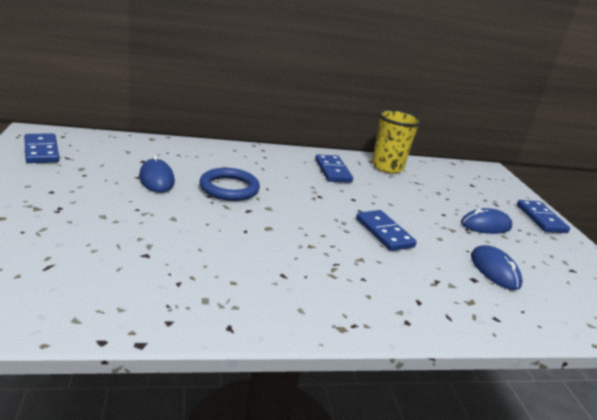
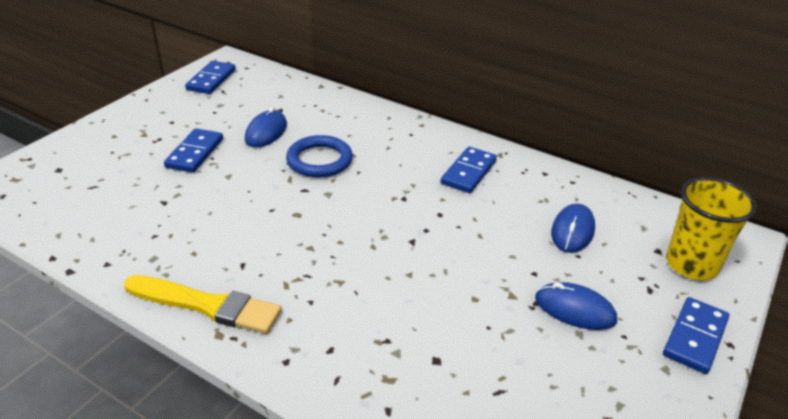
camera: 45 degrees right, 10 degrees up
blue domino [356,210,417,251] -> blue domino moved to [164,128,223,173]
yellow cup [372,109,422,173] -> yellow cup moved to [666,177,757,280]
blue mouse [471,245,522,290] -> blue mouse moved to [551,204,595,253]
none -> yellow brush [124,275,282,334]

